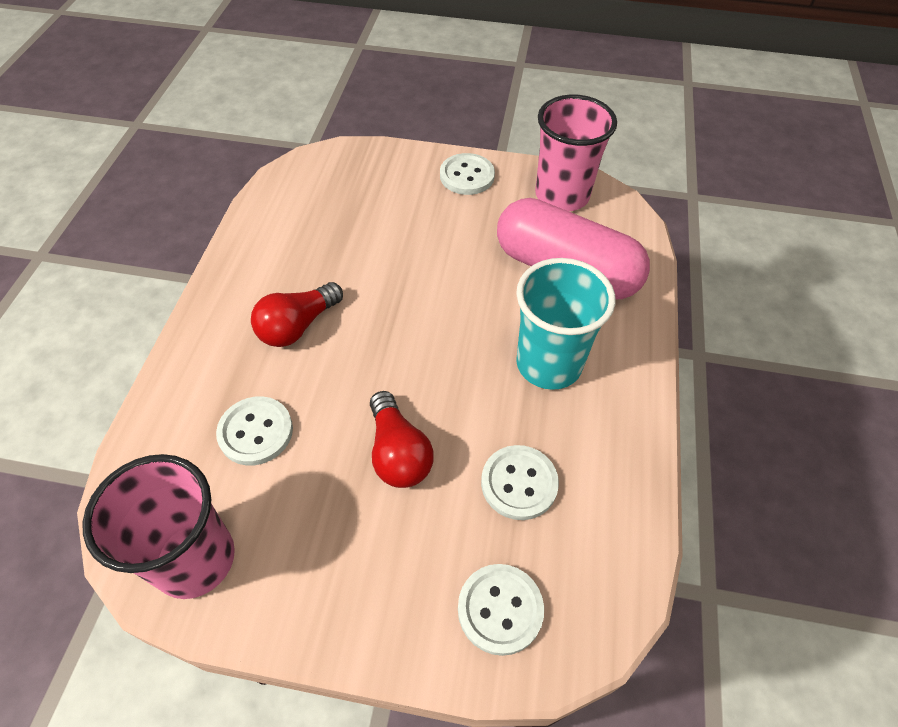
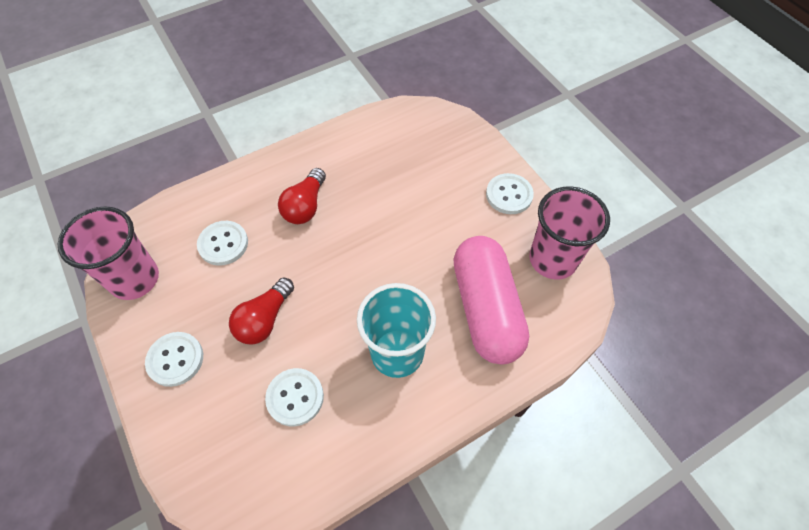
camera: 50 degrees right, 5 degrees up
red light bulb [251,282,343,347] -> red light bulb turned 75 degrees counterclockwise [278,168,326,224]
white button [458,564,544,656] -> white button moved to [145,332,203,387]

